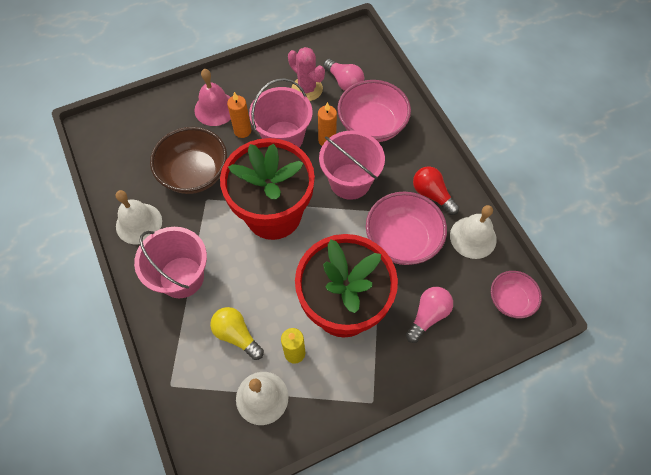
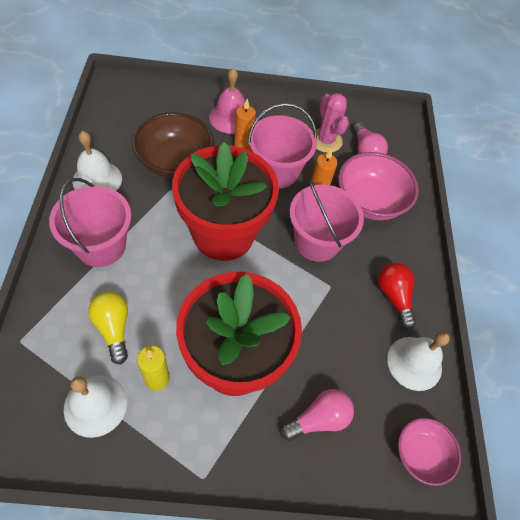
camera: 20 degrees right, 5 degrees down
pink bowl [366,191,447,265] -> none

